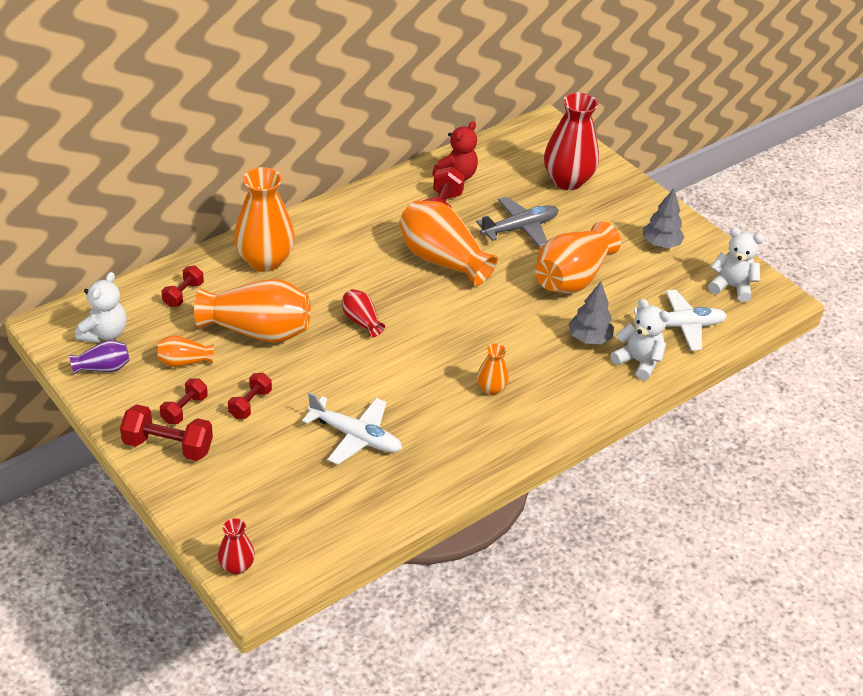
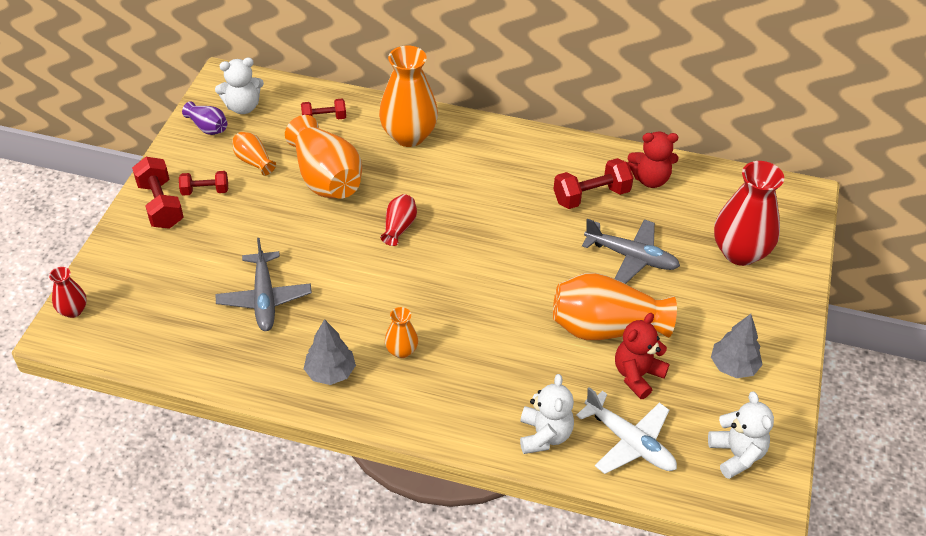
camera: 55 degrees right, 5 degrees up
red dumbbell [228,373,272,419] -> none
white plane [302,392,402,465] -> grey plane [215,238,312,331]
orange vase [399,200,498,286] -> none
grey tree [568,281,614,344] -> grey tree moved to [304,319,356,385]
none -> red teddy bear [615,313,669,399]

